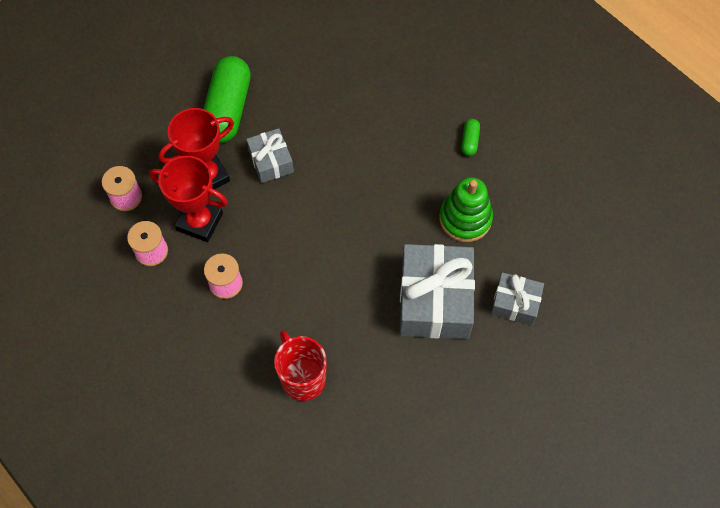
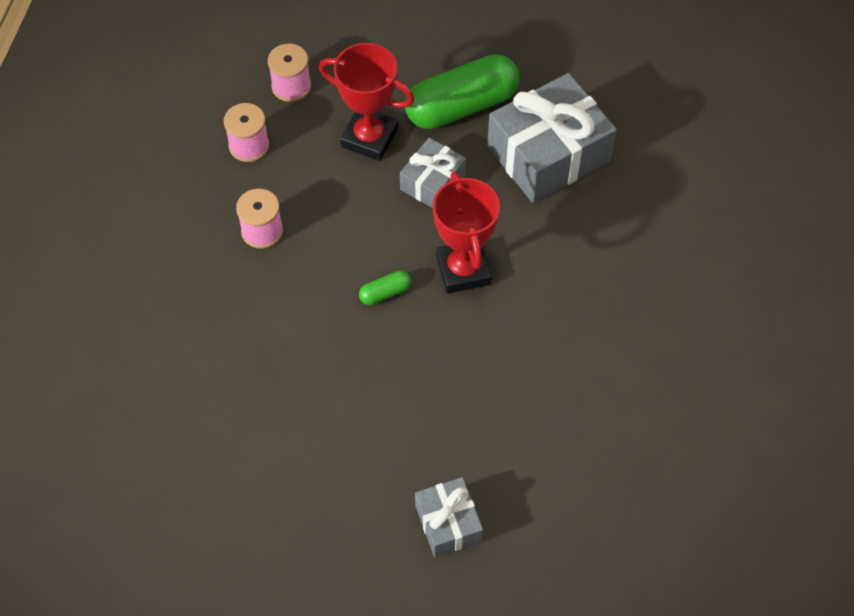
camera: 55 degrees right, 5 degrees down
red trophy [149,156,228,242] -> red trophy moved to [433,172,500,293]
red mug [274,330,327,401] -> none
grey gift [400,244,475,339] -> grey gift moved to [487,73,617,203]
green stacking toy [439,177,493,242] -> none
green capsule [461,119,480,156] -> green capsule moved to [359,271,411,305]

